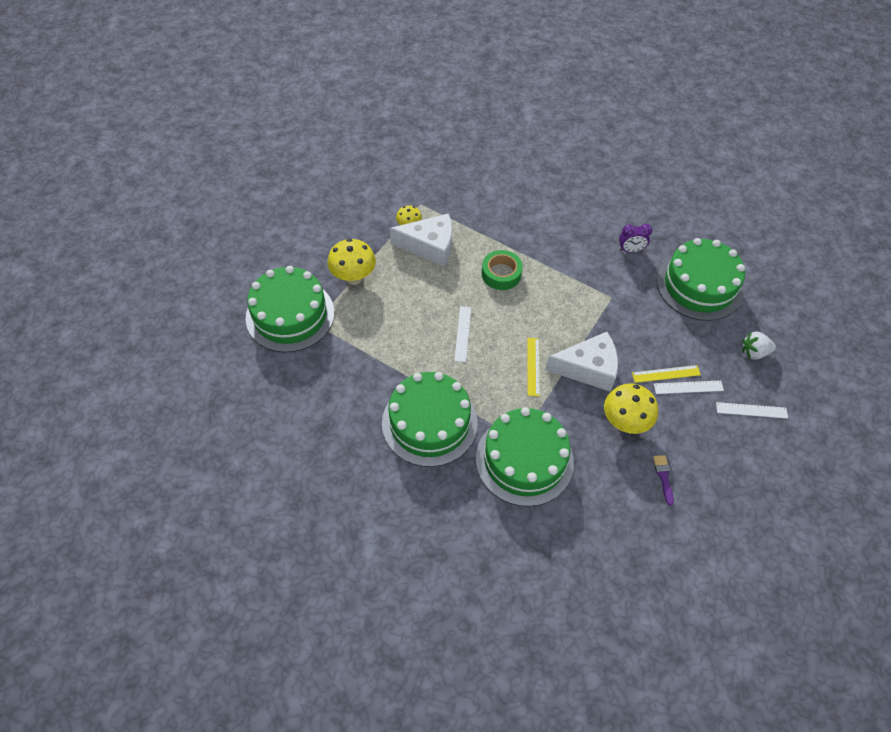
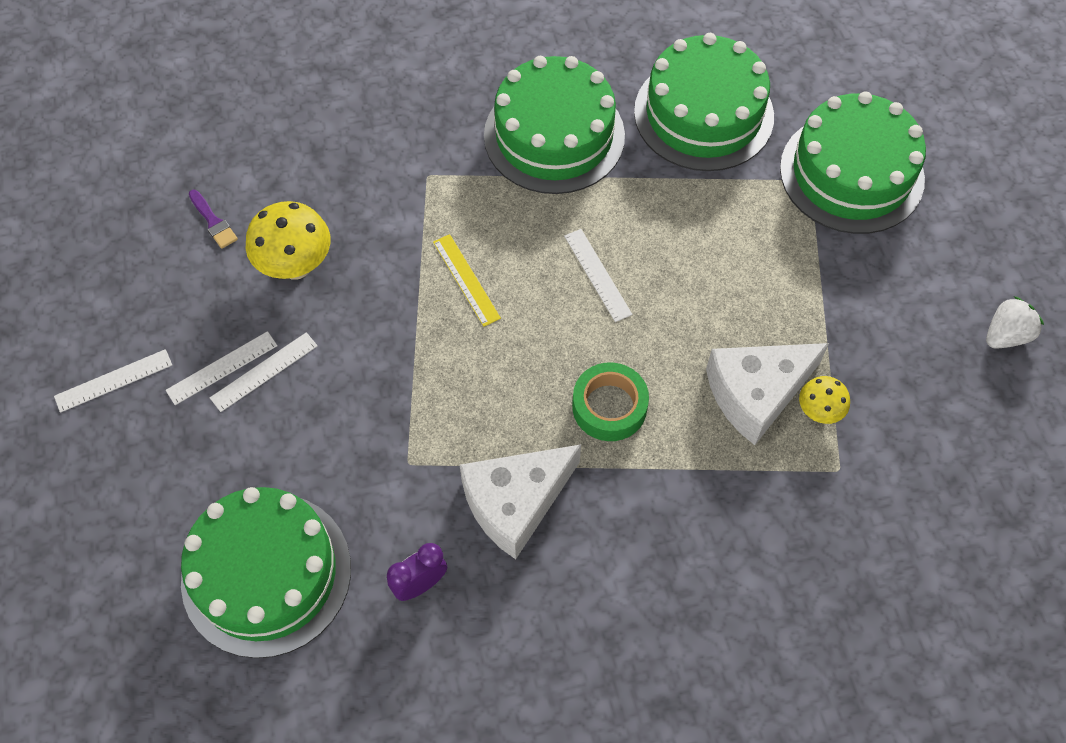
camera: 150 degrees right, 5 degrees up
yellow mushroom [327,239,376,285] -> none
green cake [476,407,574,507] -> green cake moved to [634,33,774,171]
white cheese [546,332,618,392] -> white cheese moved to [460,444,581,559]
yellow ruler [632,365,701,383] -> white ruler [210,332,318,412]
white strawberry [742,331,776,360] -> white strawberry moved to [986,296,1044,349]

